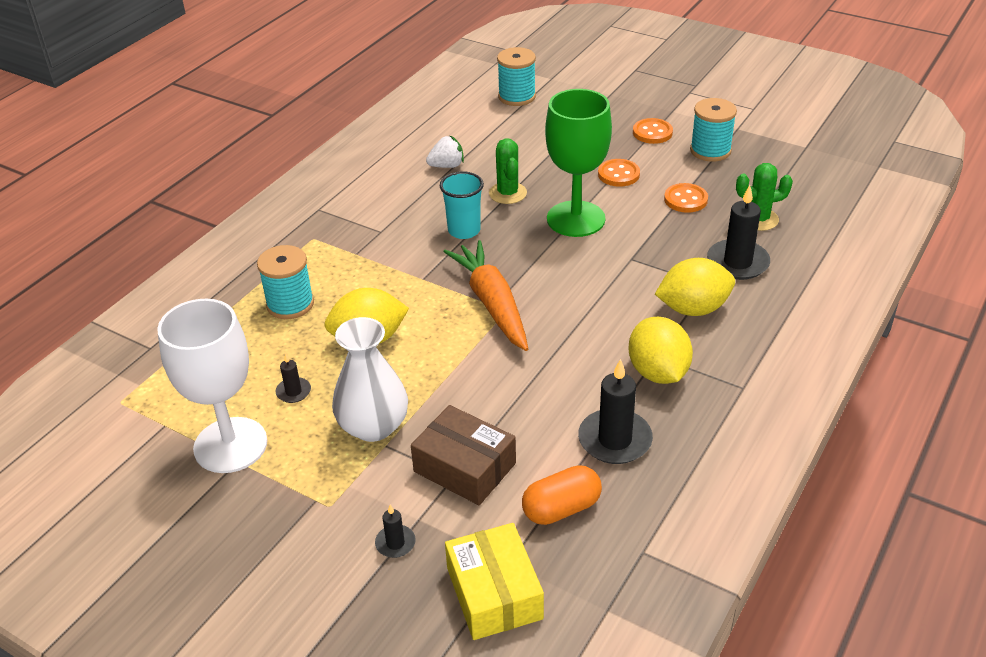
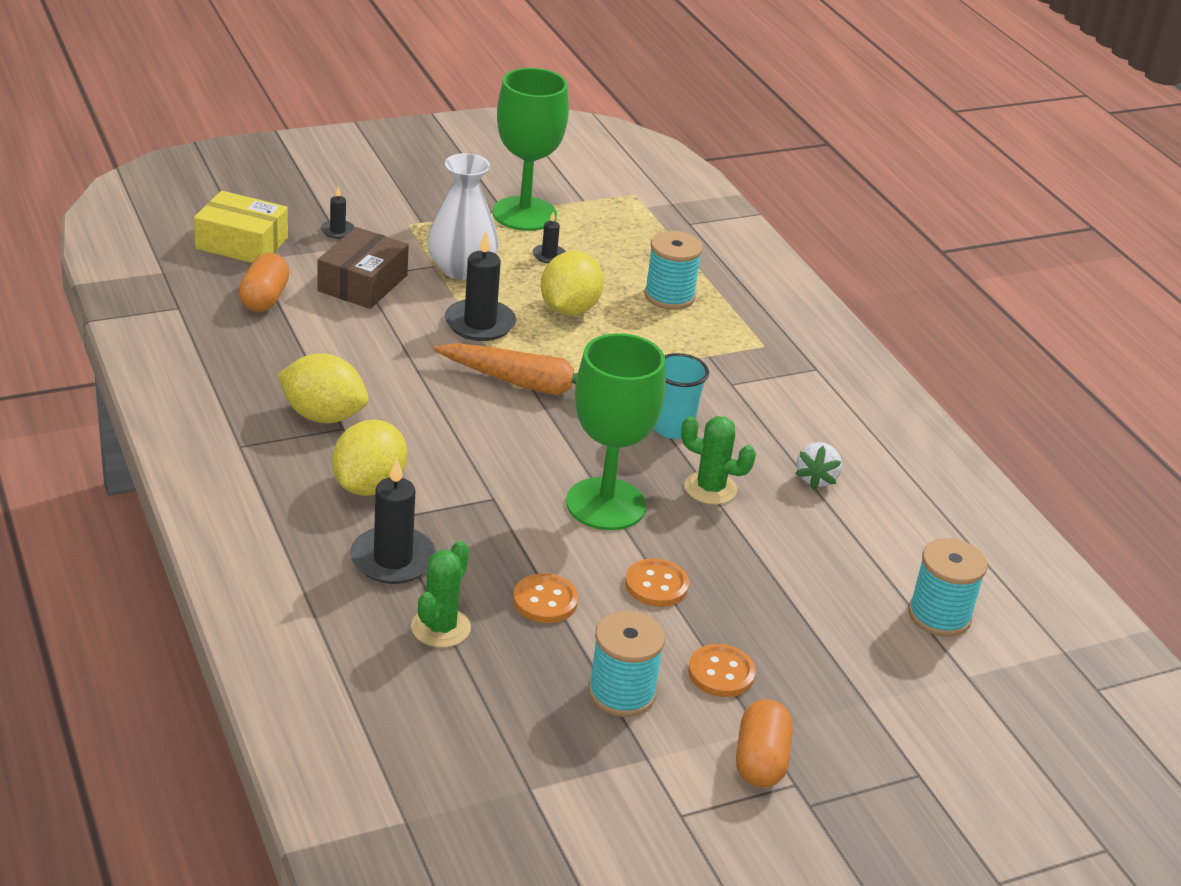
camera: 120 degrees right, 5 degrees down
white goblet [157,299,267,473] -> green goblet [492,68,569,231]
brown box [411,405,516,505] -> brown box turned 45 degrees counterclockwise [317,227,409,309]
black candle [578,359,653,464] -> black candle moved to [445,231,516,341]
none -> orange capsule [736,699,793,788]

